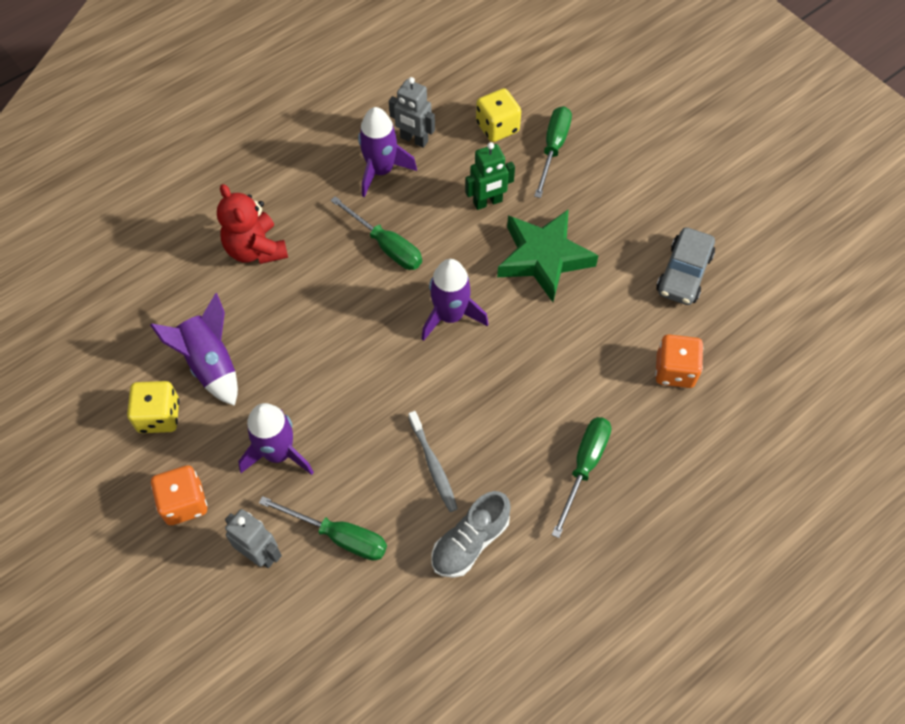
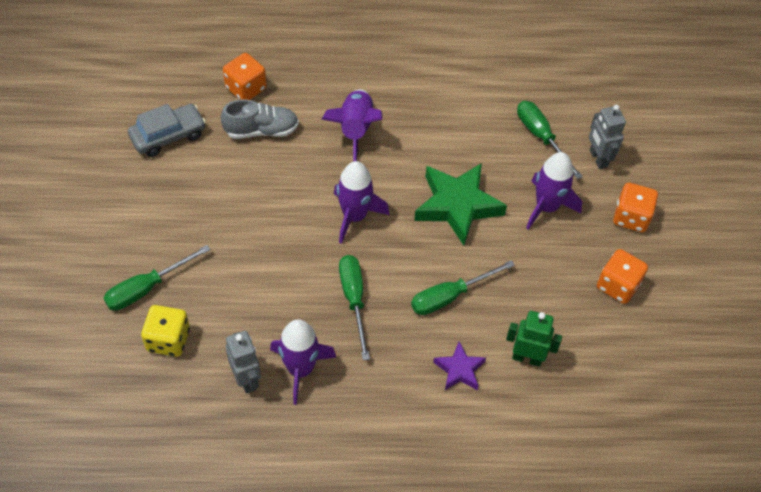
camera: 145 degrees left, 5 degrees down
yellow dice [127,381,179,433] -> orange dice [597,249,648,304]
purple rocket [150,293,238,406] -> purple rocket moved to [322,89,382,162]
red teddy bear [217,184,288,264] -> purple star [433,342,486,390]
grey toothbrush [408,411,458,512] -> none
grey shoe [432,491,511,578] -> grey shoe moved to [221,99,299,139]
green robot [465,142,515,210] -> green robot moved to [506,311,562,366]
green star [497,209,599,302] -> green star moved to [414,163,507,245]
green screwdriver [552,417,611,538] -> green screwdriver moved to [411,260,515,315]

